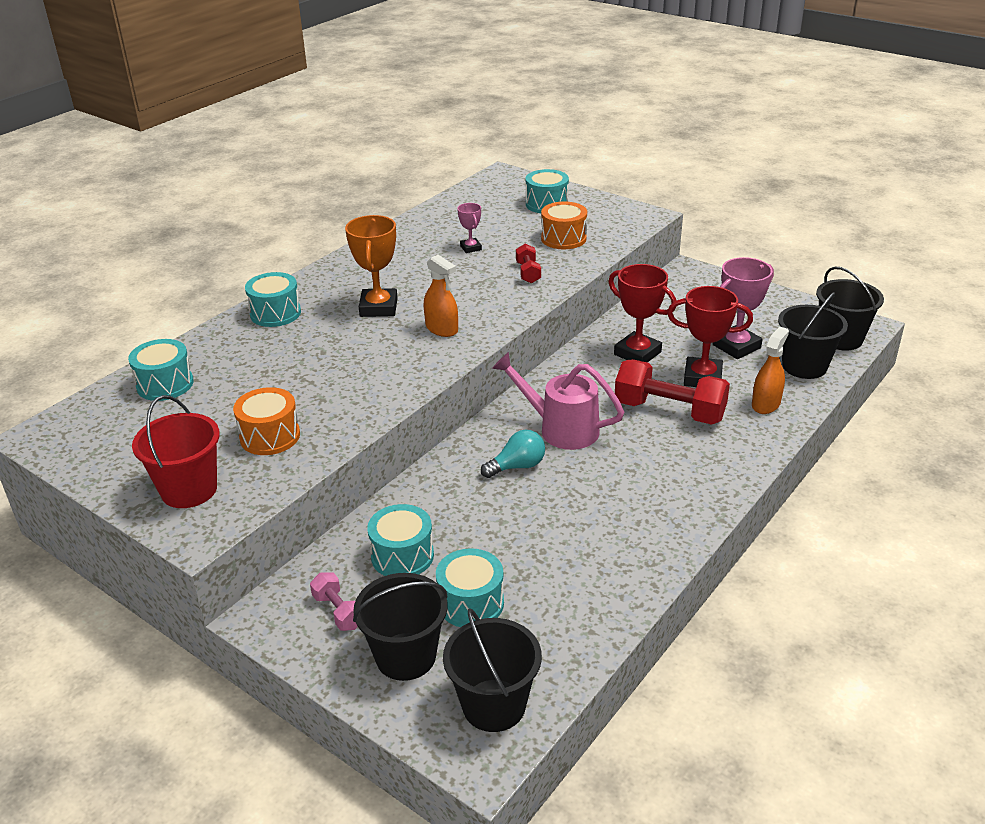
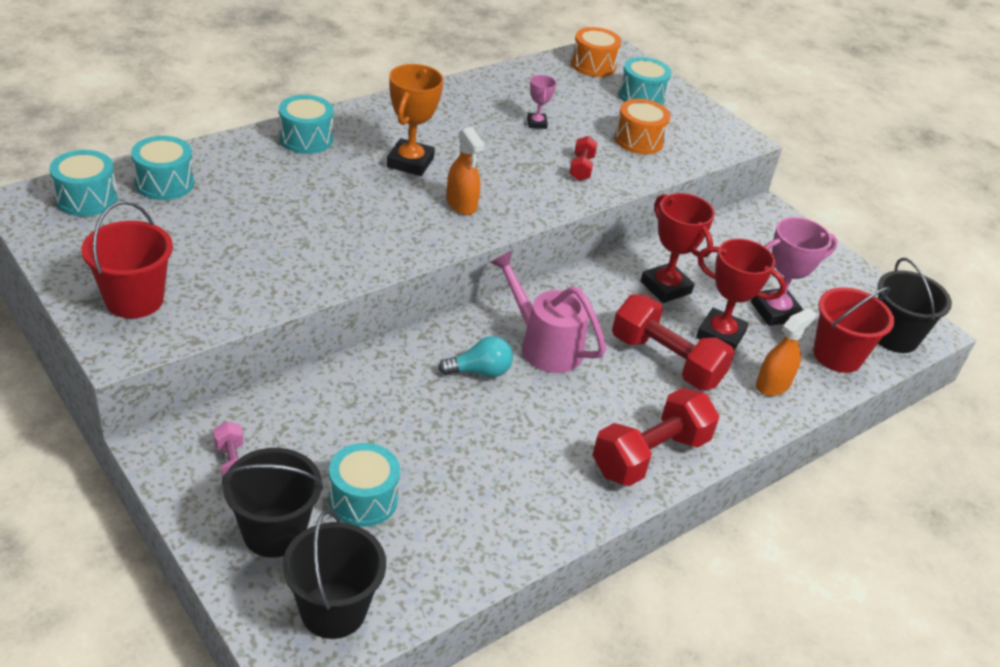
camera: 10 degrees right, 5 degrees up
orange drum [233,387,300,455] -> orange drum moved to [571,27,621,77]
turquoise drum [367,504,434,576] -> turquoise drum moved to [49,150,117,216]
black bucket [778,292,848,379] -> red bucket [814,287,894,373]
none -> red dumbbell [593,388,720,486]

